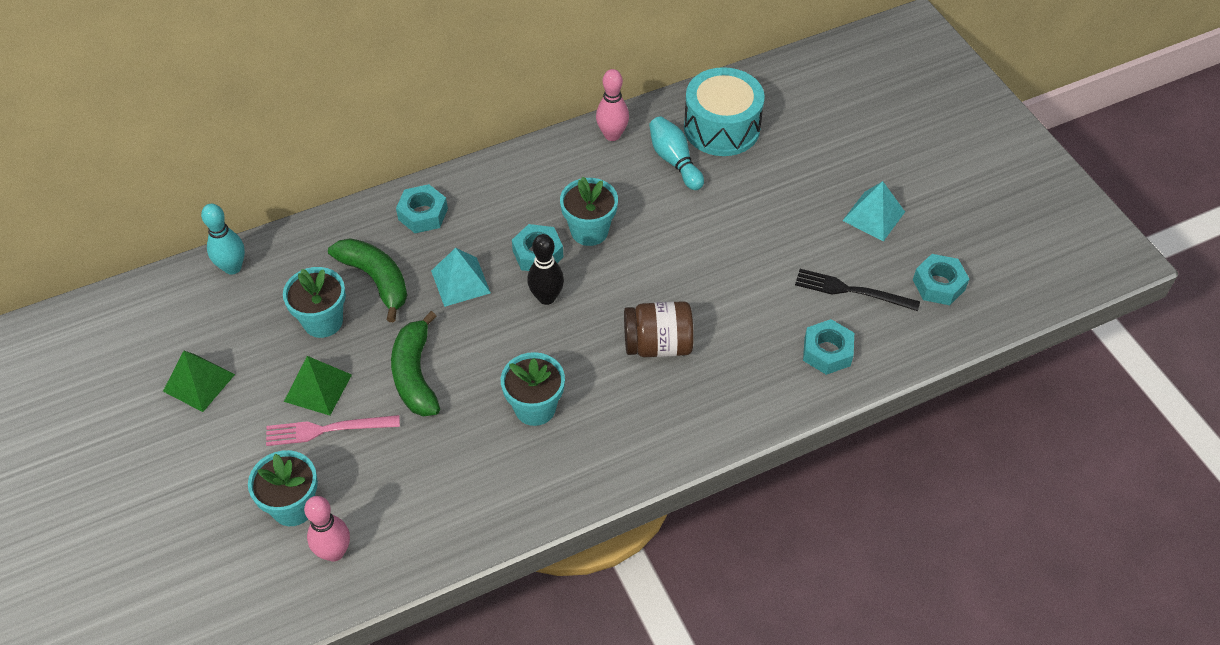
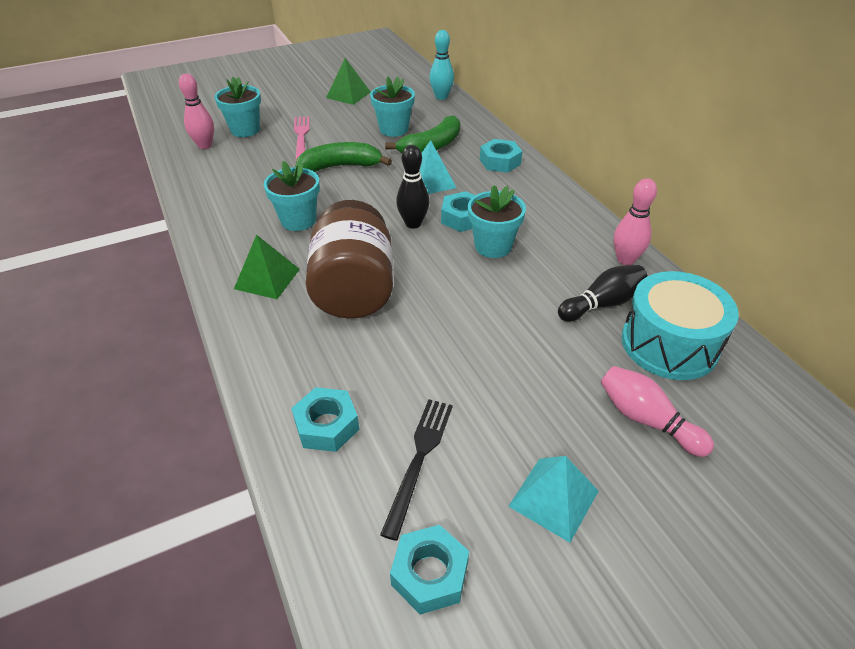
camera: 90 degrees right, 10 degrees down
green pyramid [284,356,352,416] -> green pyramid moved to [234,234,300,299]
brown jar [624,301,694,357] -> brown jar [306,200,393,318], size x1.51
turquoise bowling pin [649,116,704,190] -> black bowling pin [558,265,647,322]
none -> pink bowling pin [601,366,714,457]

